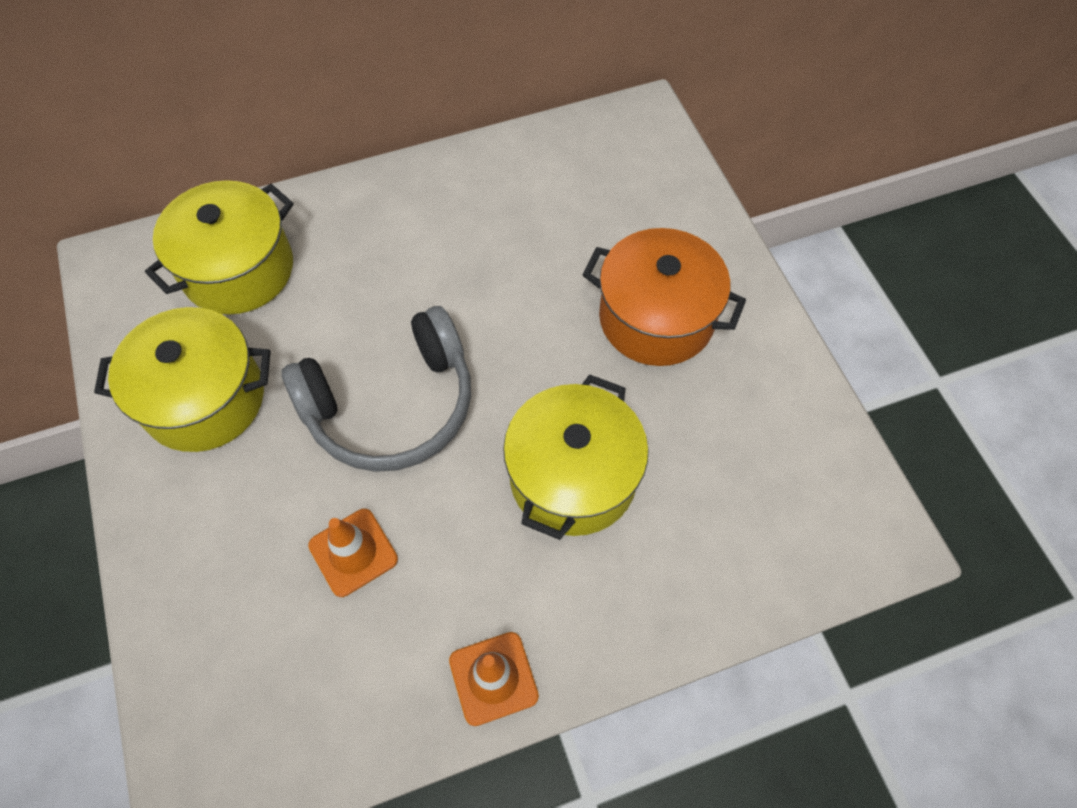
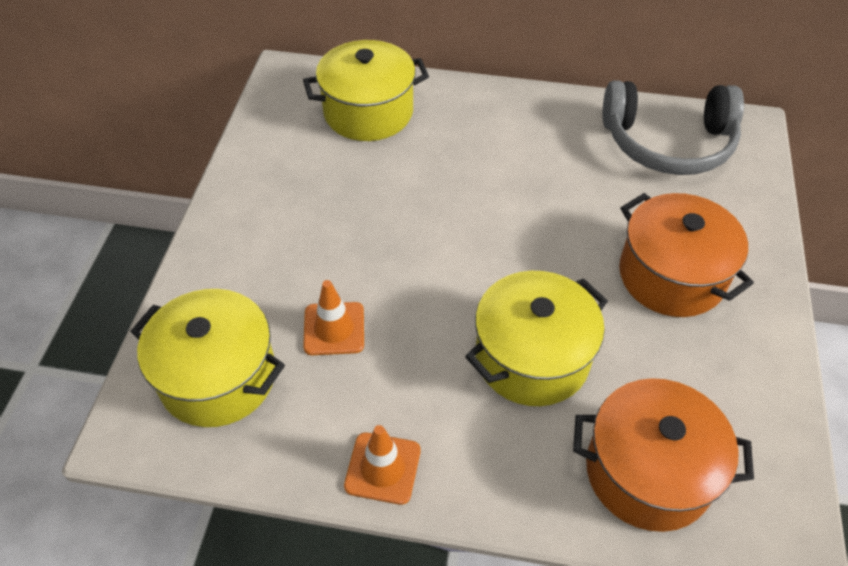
camera: 30 degrees right, 10 degrees down
yellow pot [94,307,270,452] -> yellow pot moved to [130,289,285,427]
grey headphones [282,306,471,472] -> grey headphones moved to [602,80,744,175]
none -> orange pot [573,378,754,532]

